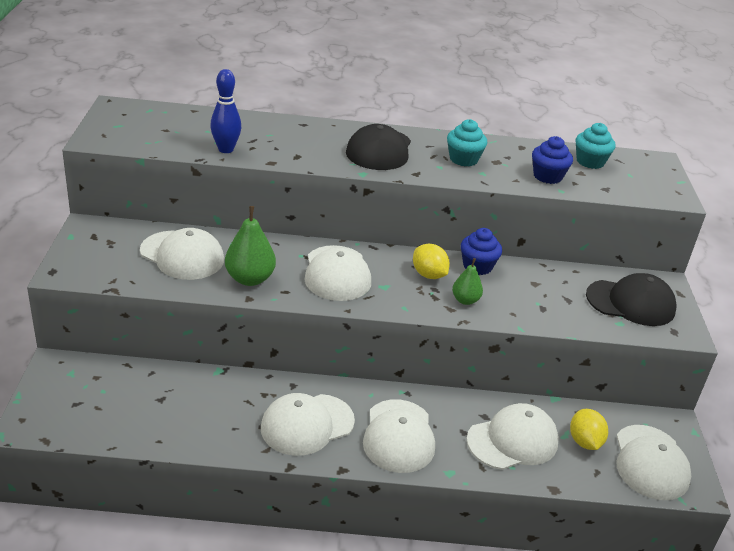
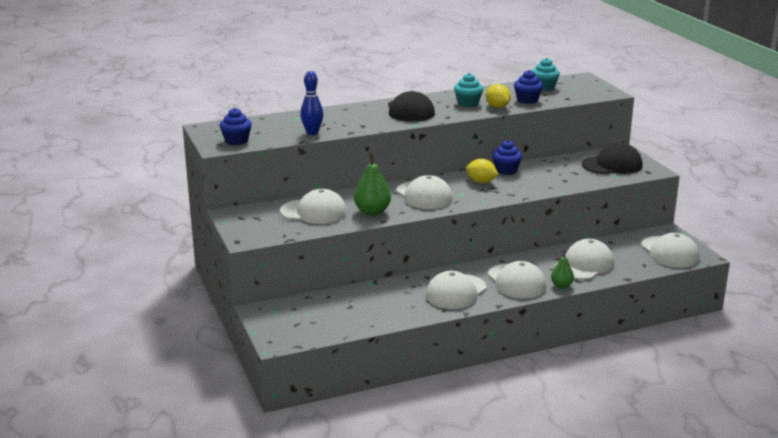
camera: 20 degrees left, 10 degrees down
green pear [452,258,483,305] -> green pear moved to [551,251,574,288]
yellow lemon [570,409,608,450] -> yellow lemon moved to [486,84,511,108]
none -> blue cupcake [219,108,252,145]

